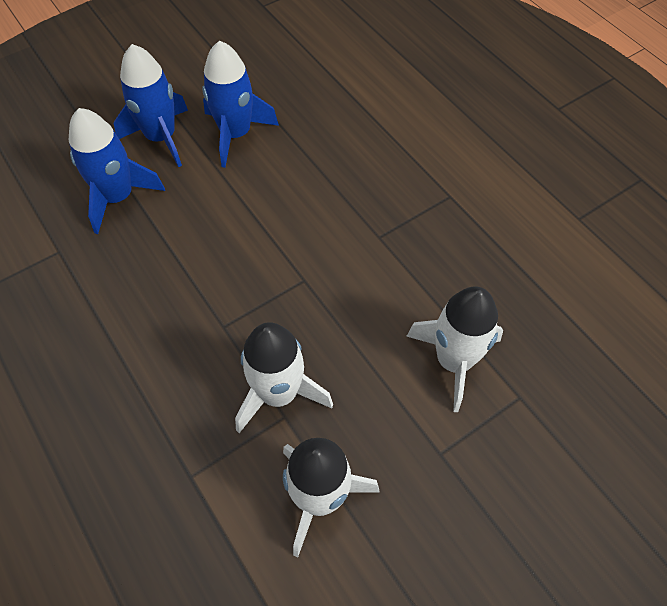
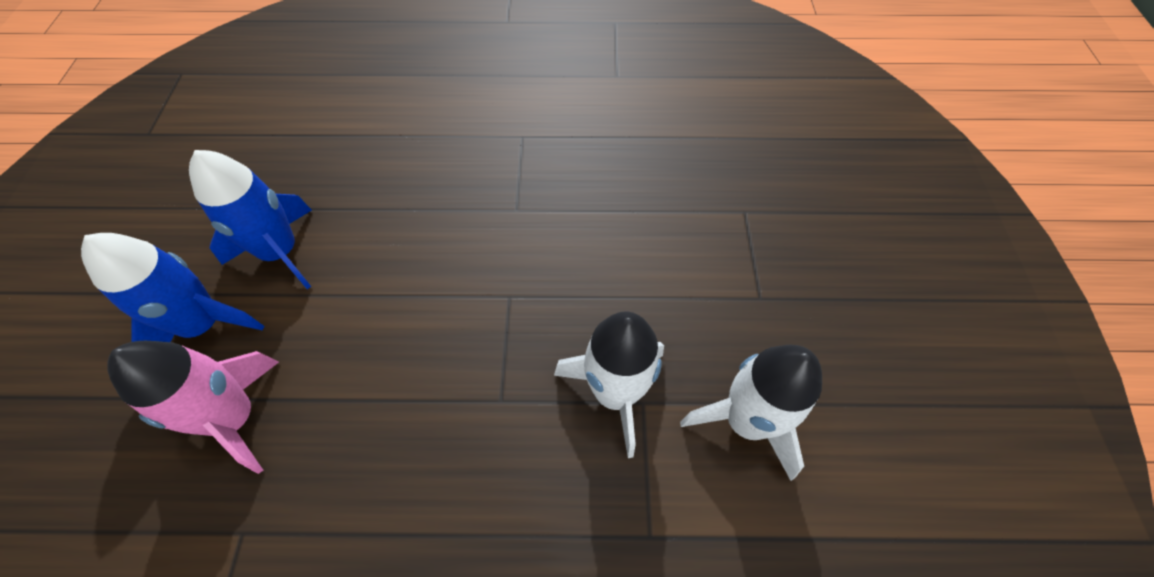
camera: 55 degrees left, 0 degrees up
blue rocket [69,108,165,234] -> pink rocket [107,341,279,474]
white rocket [406,286,503,412] -> none

